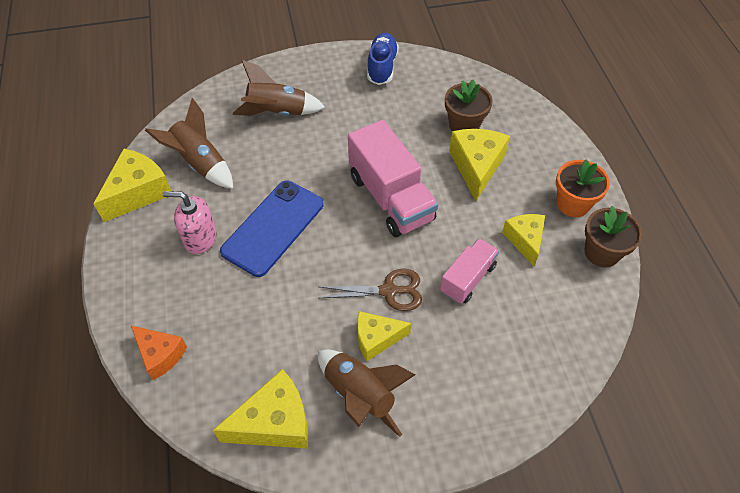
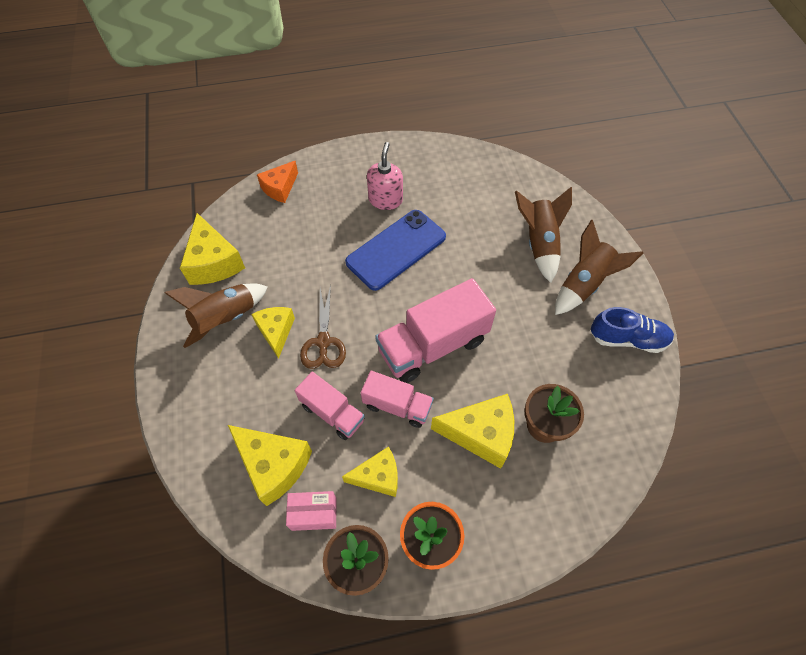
camera: 90 degrees right, 5 degrees up
yellow cheese [93,148,171,222] -> yellow cheese moved to [228,425,312,506]
brown rocket [145,98,233,189] -> brown rocket moved to [555,220,643,315]
blue phone [220,181,324,277] -> blue phone turned 75 degrees counterclockwise [345,210,446,291]
none -> pink box [286,491,337,531]
none -> pink truck [361,371,434,428]

